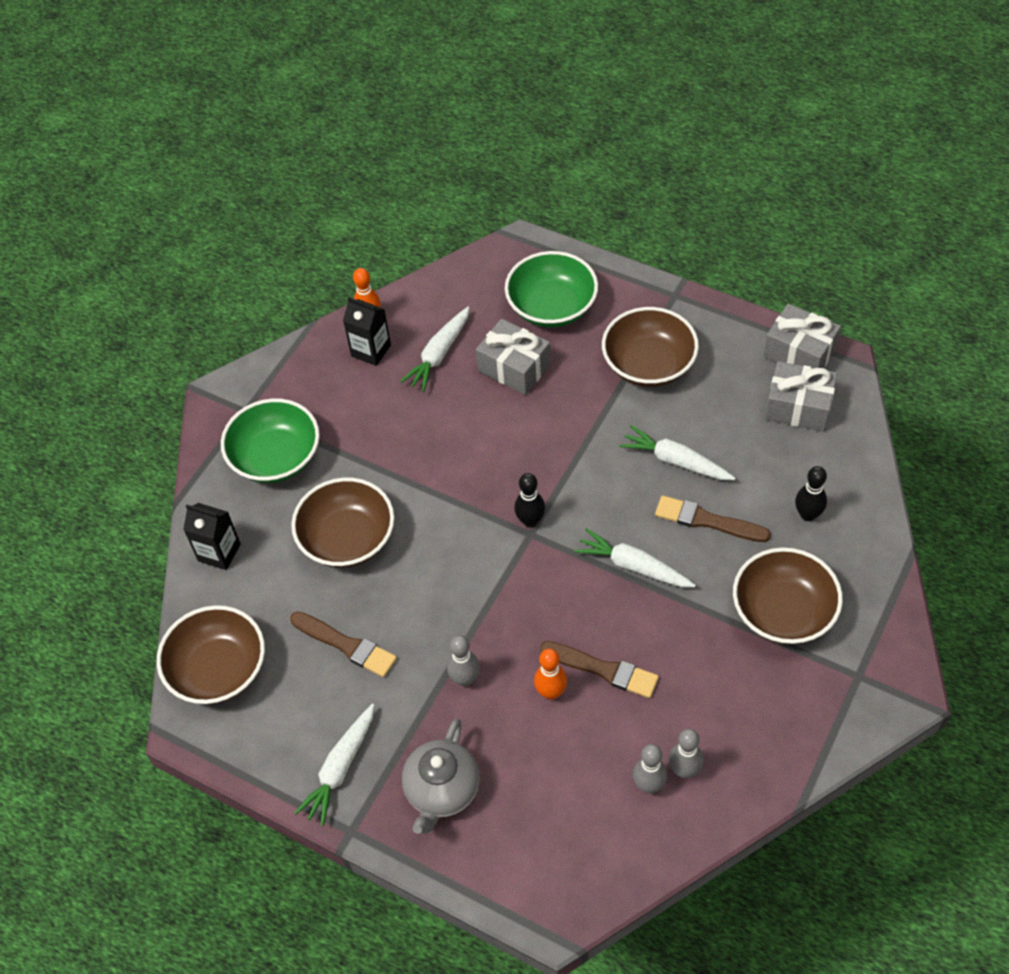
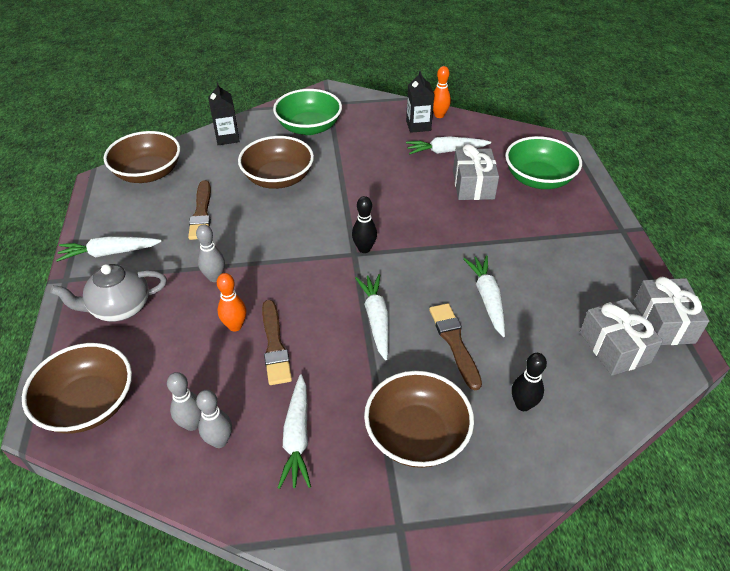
camera: 50 degrees right, 10 degrees down
brown bowl [602,307,699,387] -> brown bowl moved to [22,343,132,433]
none -> white carrot [278,375,311,489]

